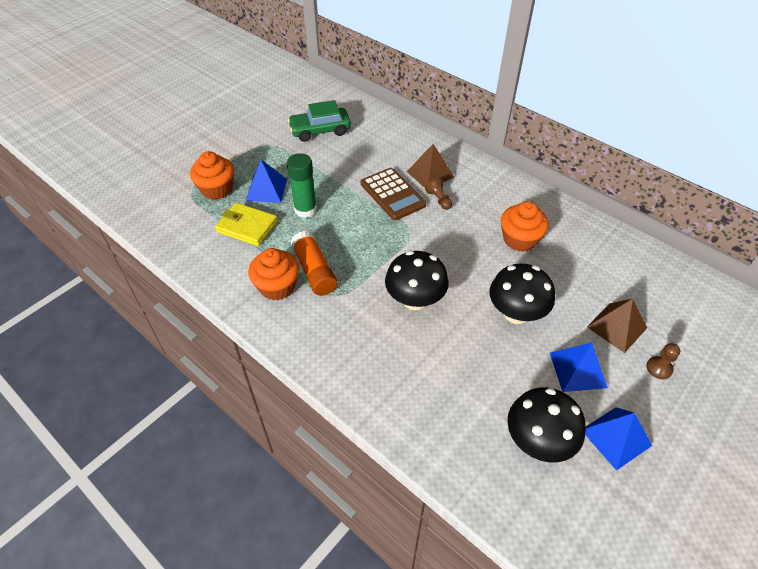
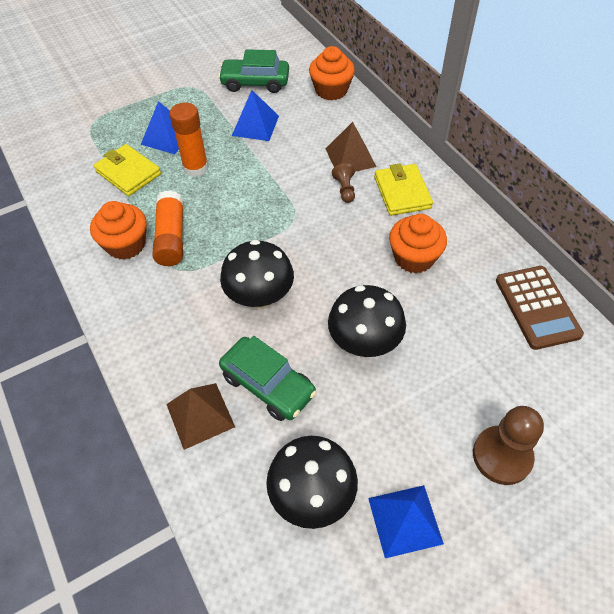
camera: 20 degrees right, 5 degrees up
orange cupcake [190,151,234,200] -> orange cupcake moved to [309,46,355,100]
green glue stick [287,153,317,218] -> orange glue stick [169,102,209,177]
brown calculator [361,168,426,220] -> brown calculator moved to [496,266,584,350]
blue pyramid [550,342,608,392] -> blue pyramid moved to [232,90,279,141]
brown pyramid [587,299,647,353] -> brown pyramid moved to [166,383,235,450]
brown pawn [646,343,680,379] -> brown pawn [473,406,544,485], size x1.89
none -> green car [219,336,317,421]
none -> yellow wallet [374,163,433,216]

